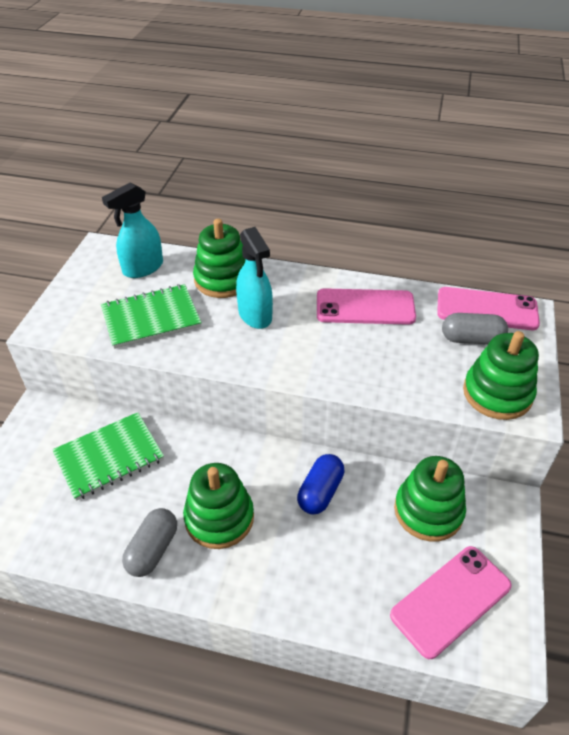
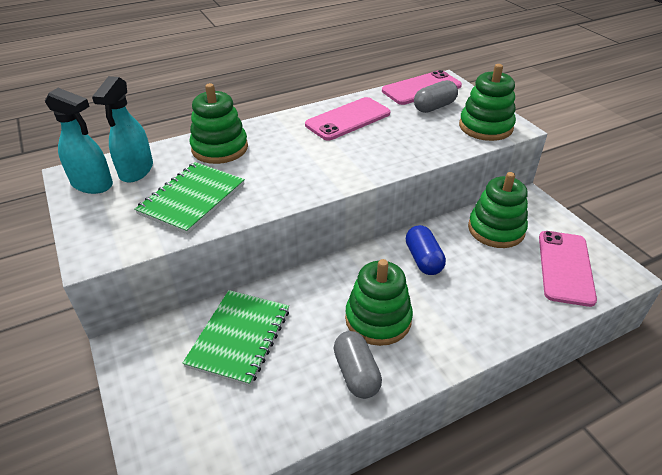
camera: 40 degrees left, 5 degrees down
turquoise spray bottle [236,227,273,329] -> turquoise spray bottle moved to [45,88,113,194]

